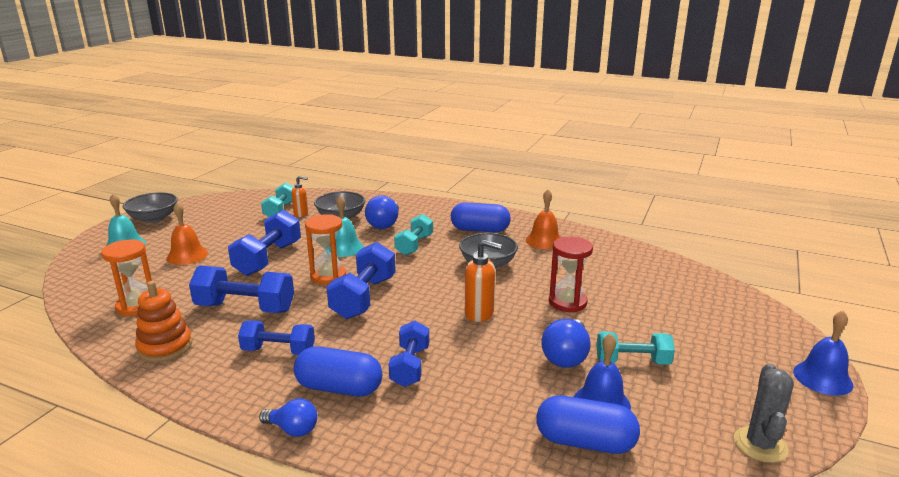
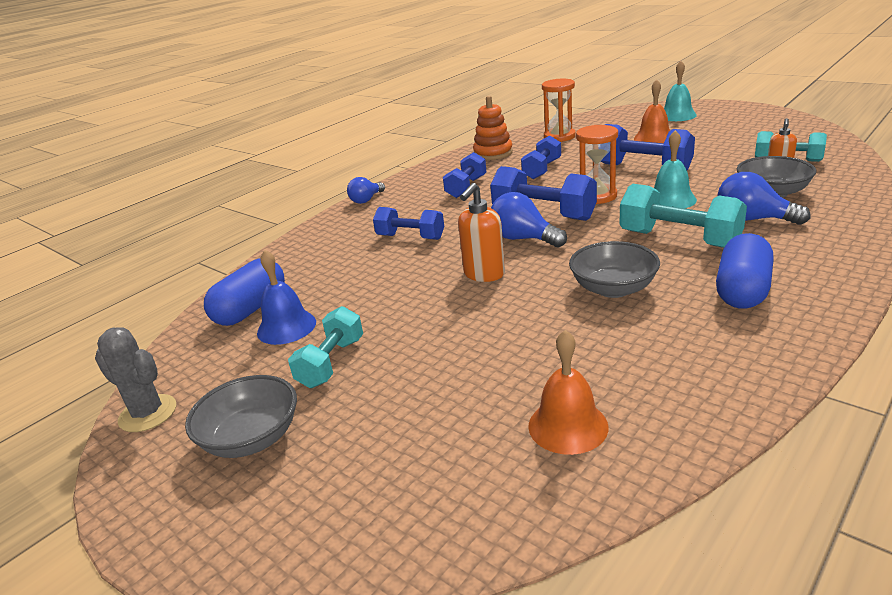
camera: 110 degrees right, 5 degrees up
grey bowl [123,192,178,223] -> grey bowl moved to [185,375,297,458]
blue dumbbell [189,265,294,313] -> blue dumbbell [521,135,561,179], size x0.67
blue capsule [294,346,382,397] -> none
turquoise dumbbell [394,214,433,255] -> turquoise dumbbell [620,184,747,248], size x1.50
orange bell [526,189,561,249] -> orange bell moved to [528,330,609,455]
blue light bulb [541,319,591,368] -> blue light bulb moved to [491,192,567,247]
red hourglass [549,236,593,312] -> none
blue bell [793,310,853,396] -> none

